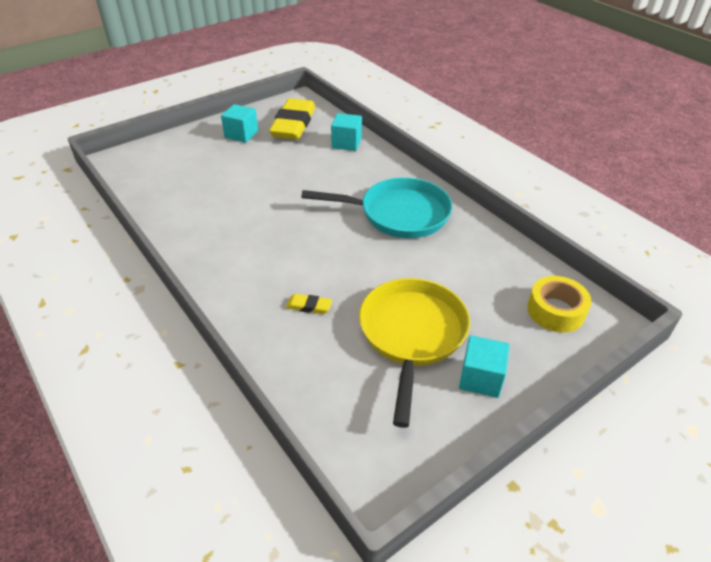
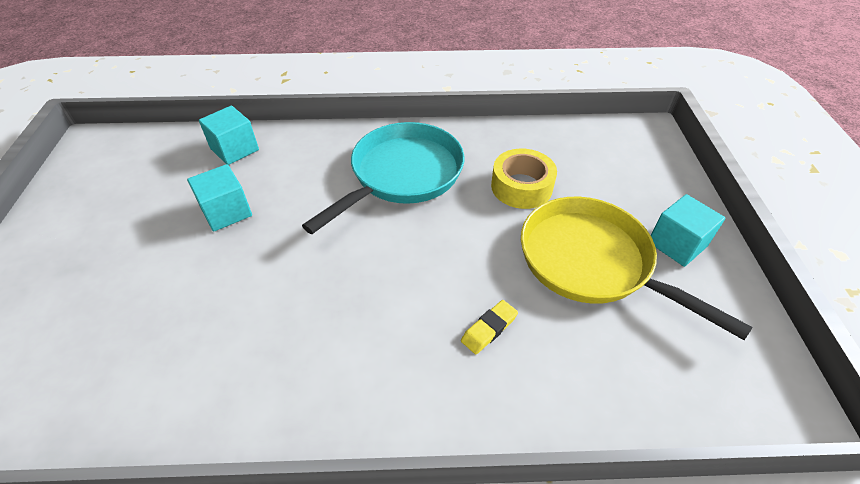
camera: 55 degrees left, 5 degrees up
turquoise cube [221,104,258,143] -> turquoise cube moved to [187,164,252,232]
yellow eraser [269,98,316,140] -> none
yellow tape [527,276,591,333] -> yellow tape moved to [491,148,557,209]

